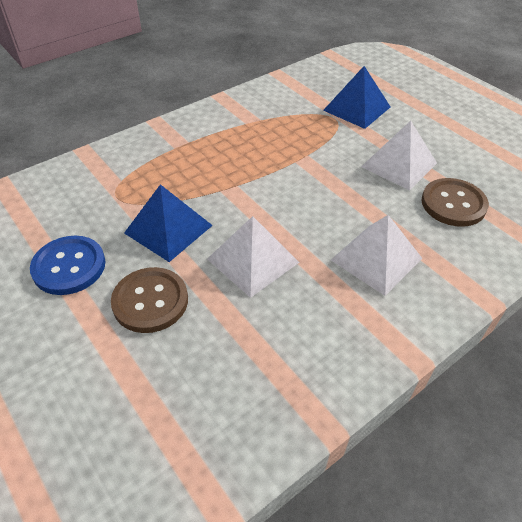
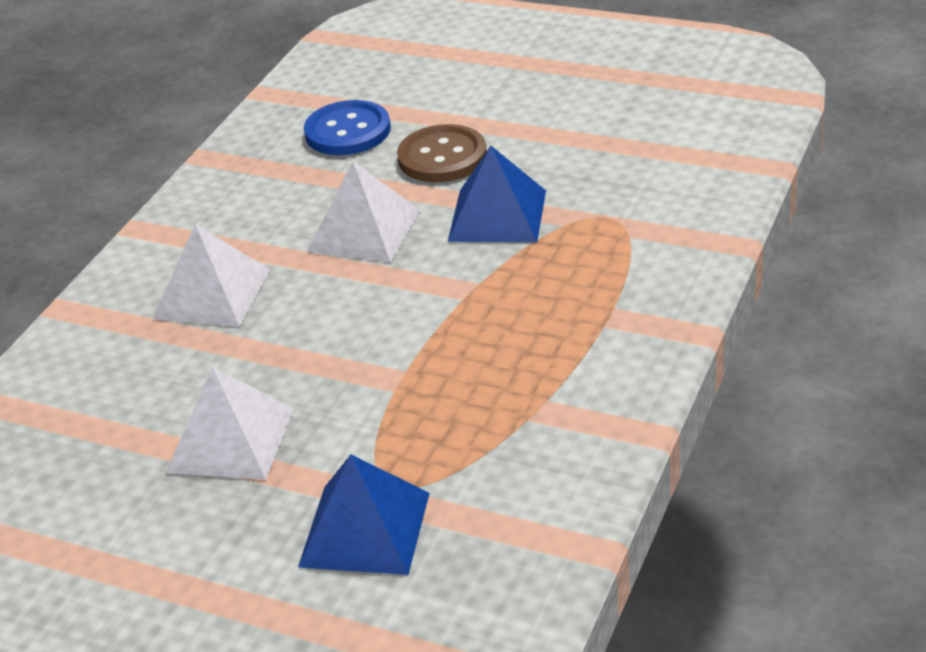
camera: 155 degrees right, 10 degrees down
blue button [30,236,105,295] -> blue button moved to [304,100,391,155]
brown button [421,178,489,227] -> none

